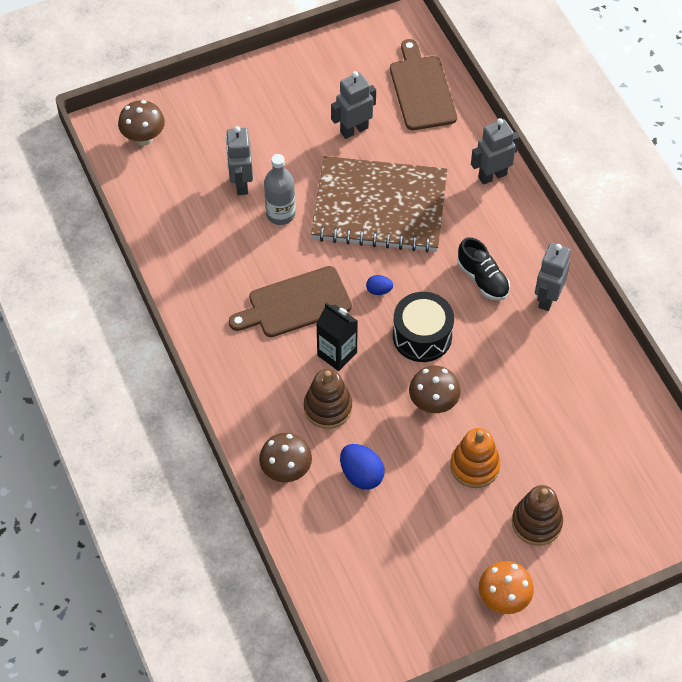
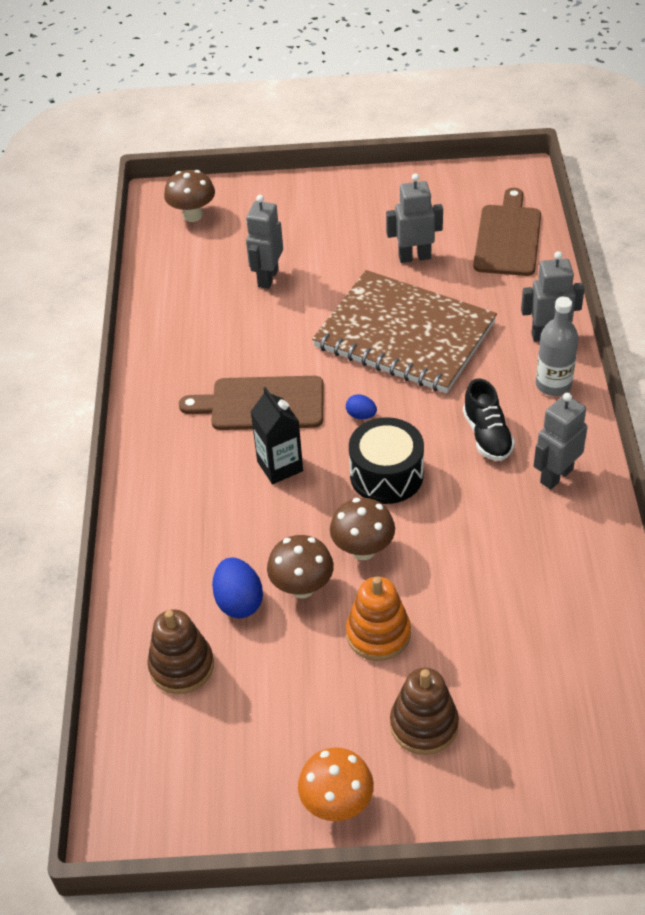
camera: 25 degrees right, 10 degrees down
brown mushroom [259,433,312,482] -> brown mushroom moved to [267,535,334,599]
grey bottle [264,154,295,225] -> grey bottle moved to [536,296,579,396]
brown stacking toy [304,369,352,429] -> brown stacking toy moved to [147,609,214,694]

